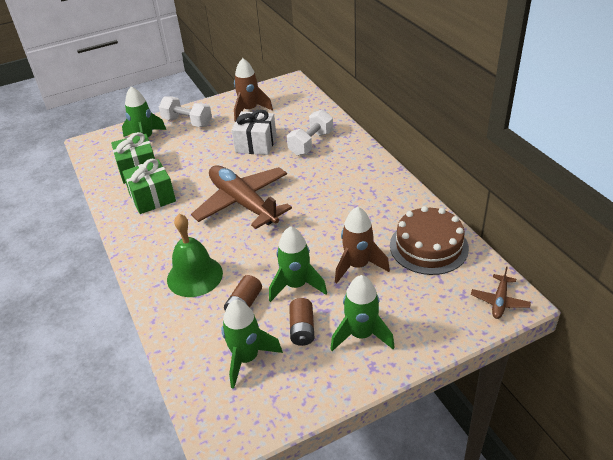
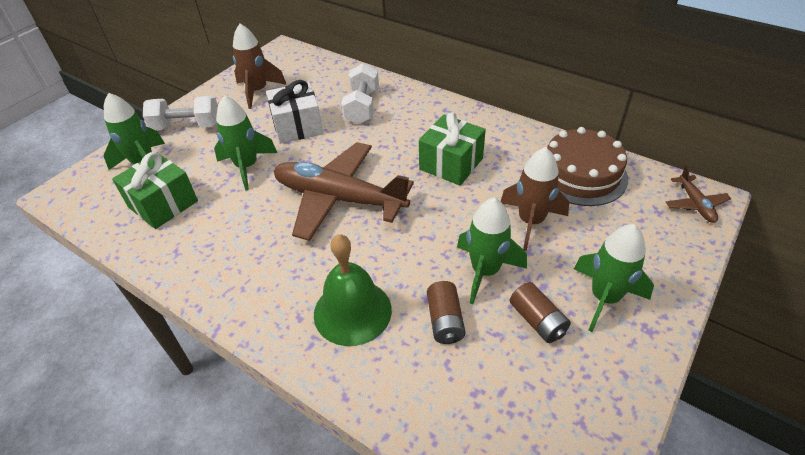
camera: 30 degrees left, 5 degrees up
green gift [122,159,176,214] -> green gift moved to [419,112,486,185]
green rocket [222,300,283,389] -> green rocket moved to [214,95,277,191]

